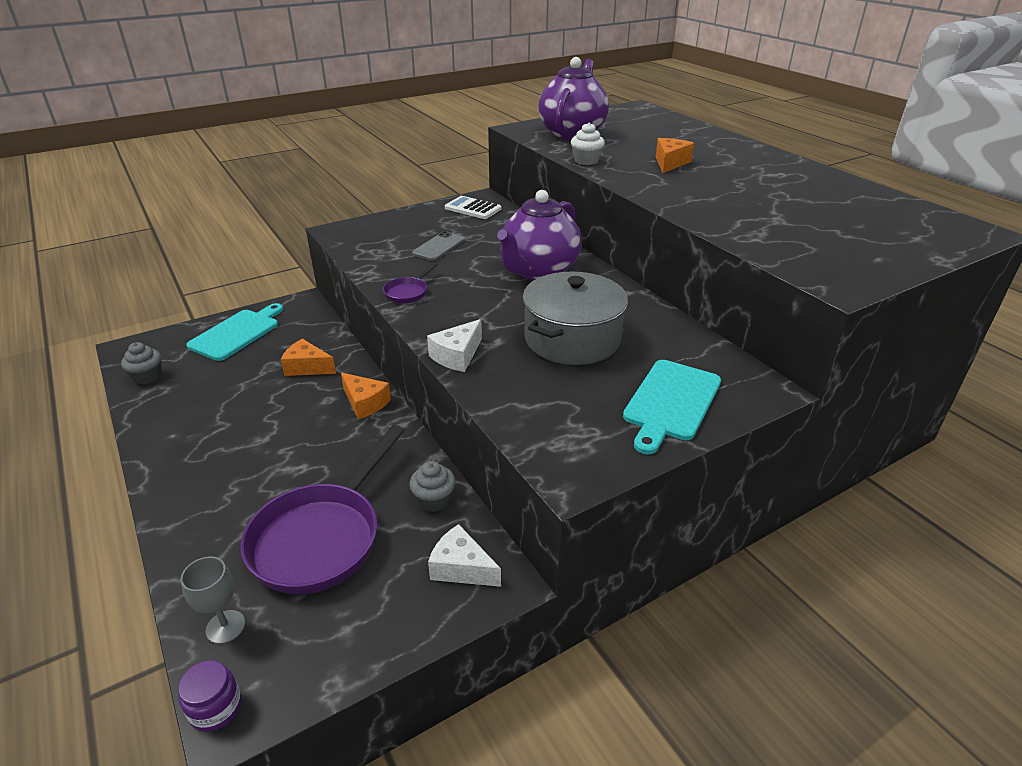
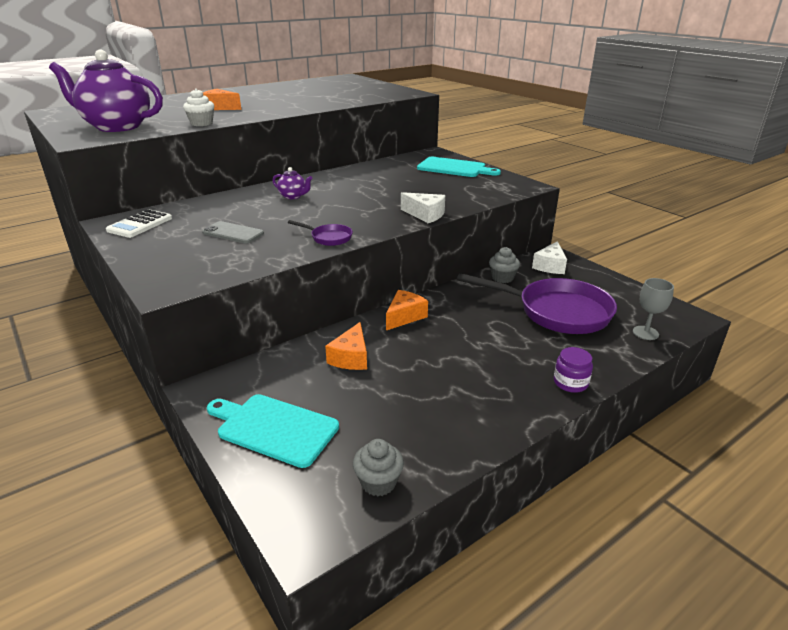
camera: 95 degrees left, 5 degrees down
purple jar [178,660,242,732] -> purple jar moved to [554,347,593,393]
purple teapot [497,190,582,280] -> purple teapot [272,167,312,199], size x0.43
grey pot [522,272,628,365] -> none

